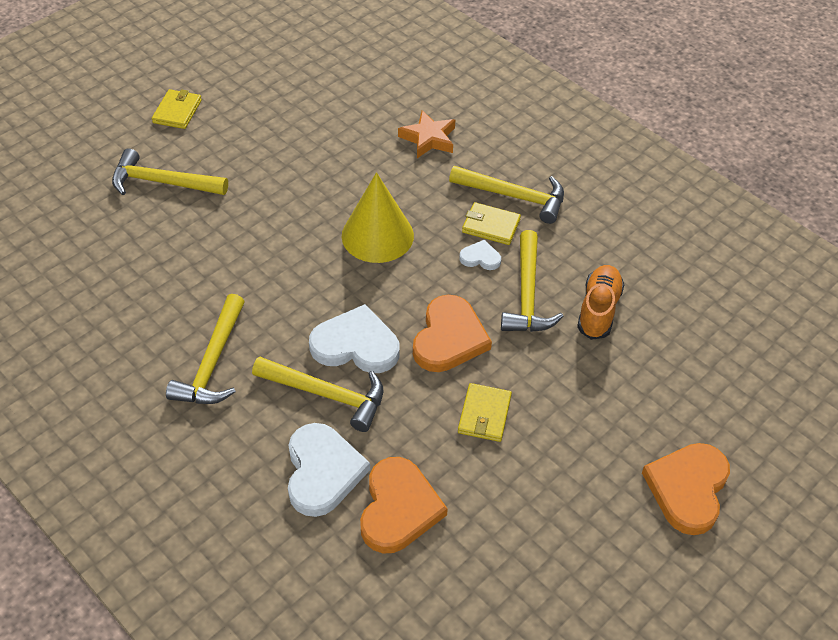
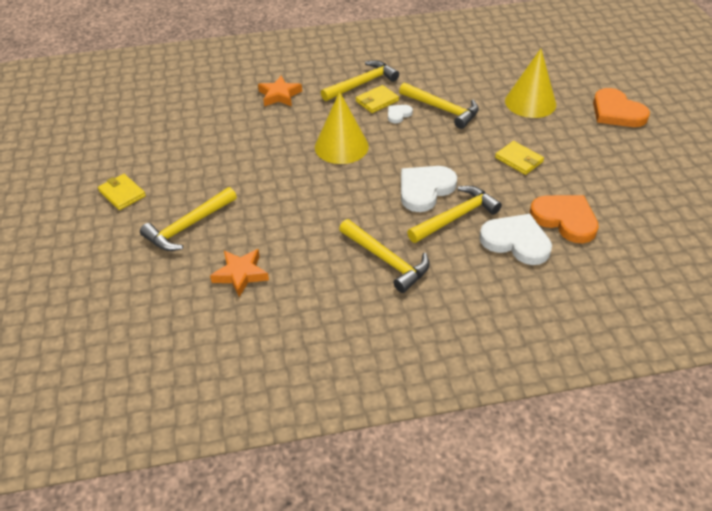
camera: 55 degrees left, 5 degrees down
orange heart [413,295,492,372] -> none
orange shoe [577,265,624,340] -> none
none -> orange star [210,249,269,297]
none -> yellow cone [505,49,556,118]

